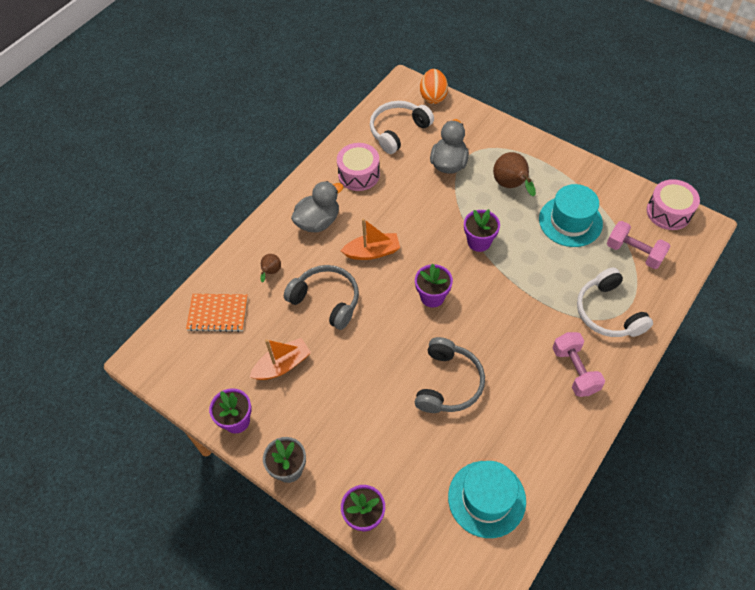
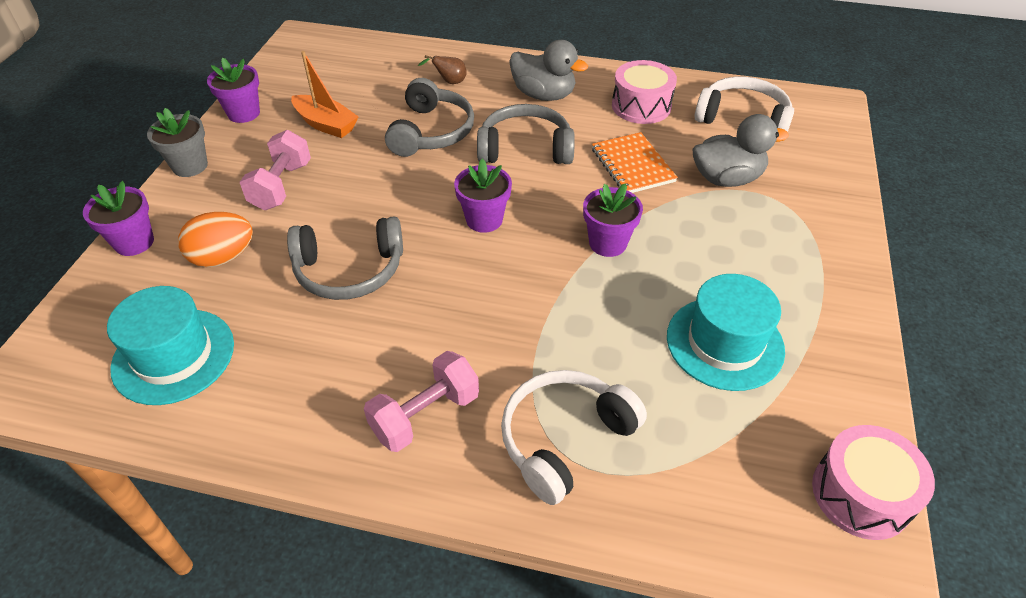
camera: 65 degrees right, 10 degrees down
orange notebook [186,294,248,332] -> orange notebook moved to [592,132,678,193]
orange boat [341,218,400,260] -> grey headphones [477,104,575,164]
orange egg [420,69,448,104] -> orange egg moved to [178,212,253,268]
brown pear [493,152,536,196] -> none
pink dumbbell [607,221,671,269] -> pink dumbbell moved to [240,130,311,210]

